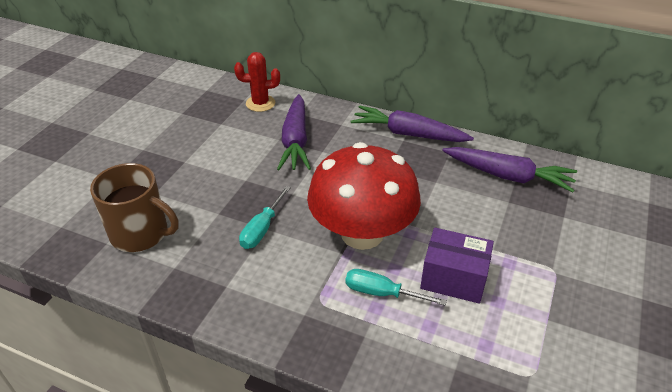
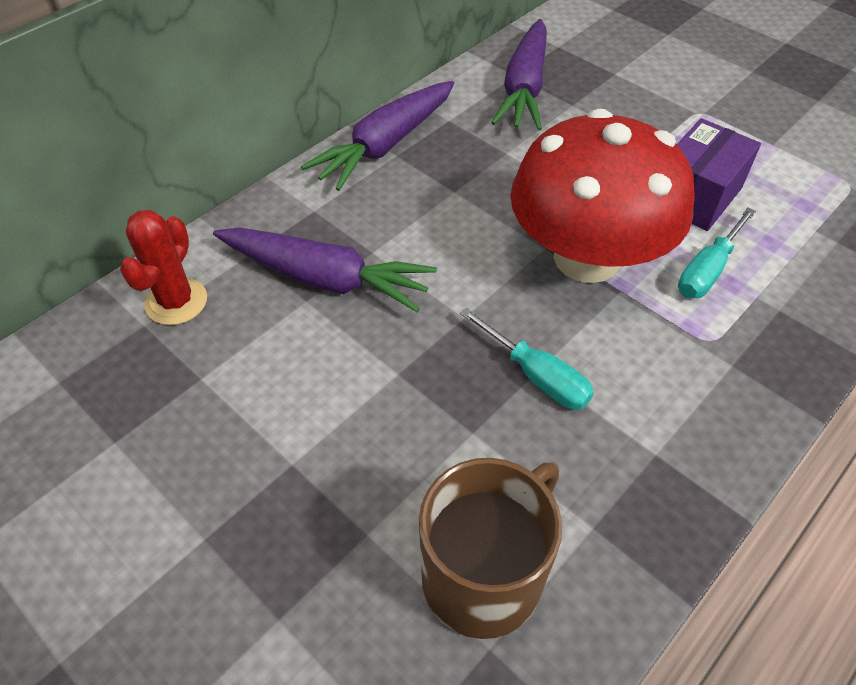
camera: 70 degrees left, 10 degrees up
purple carrot [442,147,577,192] -> purple carrot turned 150 degrees clockwise [491,19,547,131]

